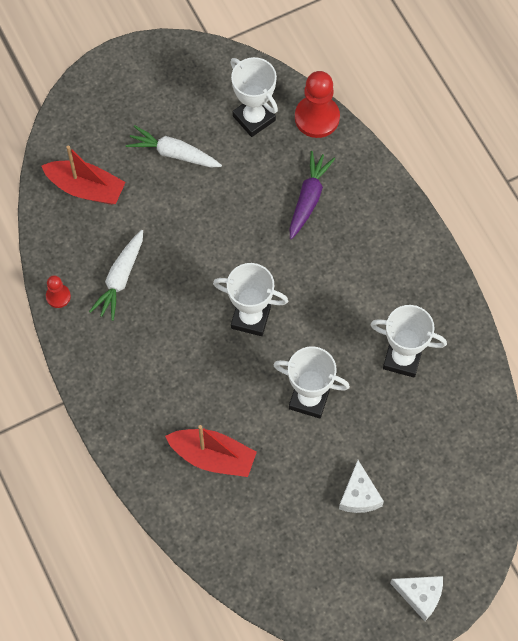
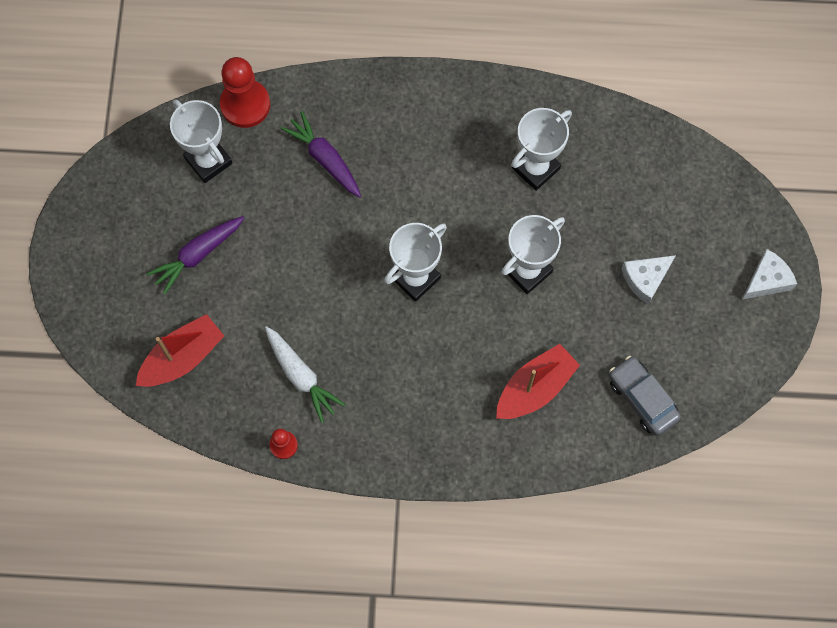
camera: 60 degrees left, 5 degrees up
white carrot [126,125,222,168] -> purple carrot [147,216,244,295]
white trophy [230,57,278,137] -> white trophy turned 60 degrees clockwise [170,99,233,183]
white cheese [339,460,384,513] -> white cheese turned 120 degrees clockwise [622,255,676,305]
none -> grey car [609,356,681,436]

